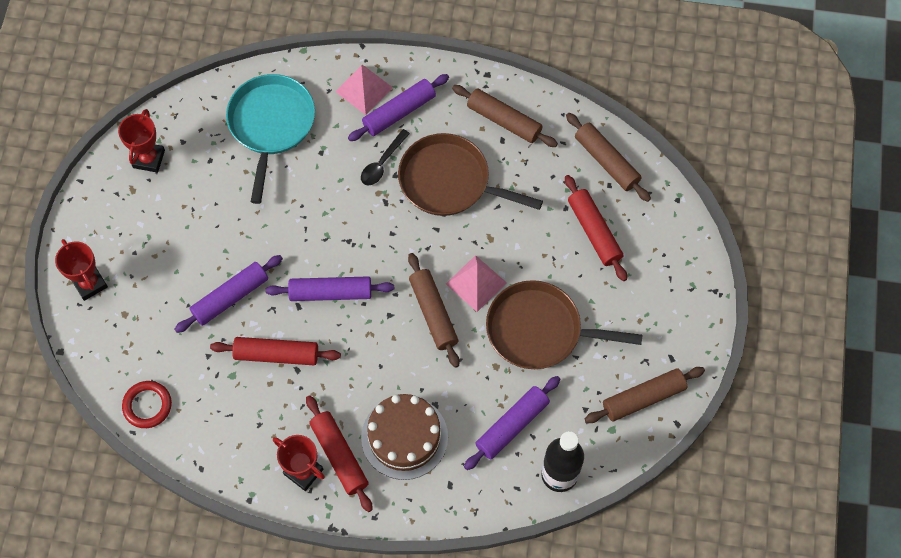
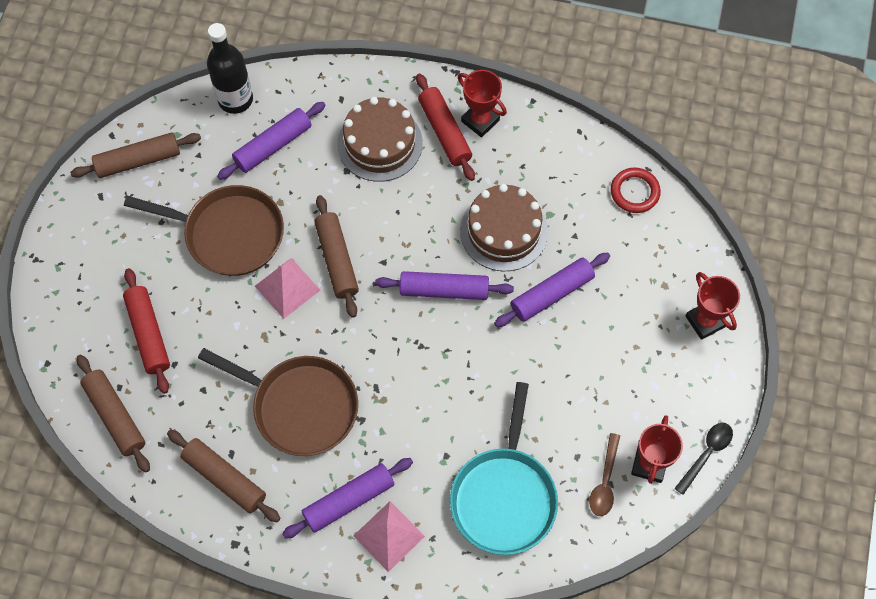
camera: 175 degrees left, 0 degrees up
red rolling pin [210,337,341,365] -> brown cake [460,184,548,271]
black spoon [361,129,410,185] -> black spoon moved to [675,423,733,495]
none -> brown spoon [589,433,620,516]

